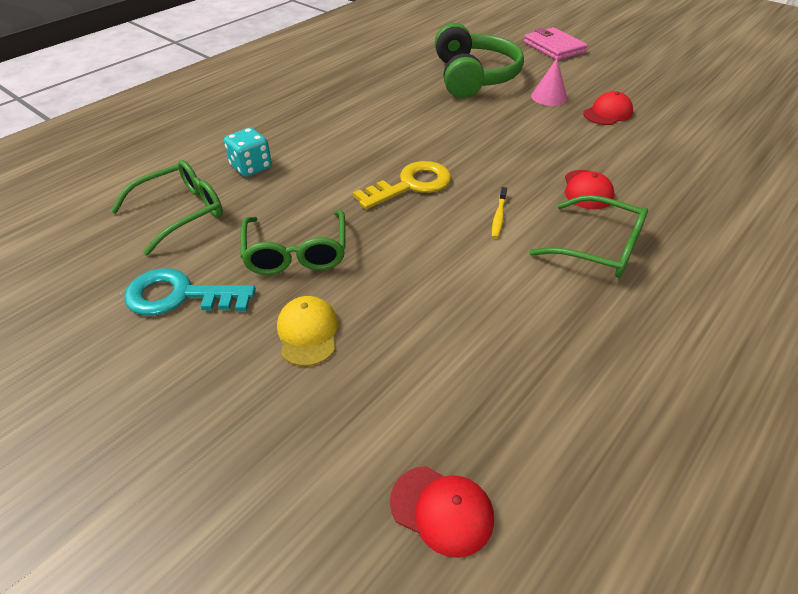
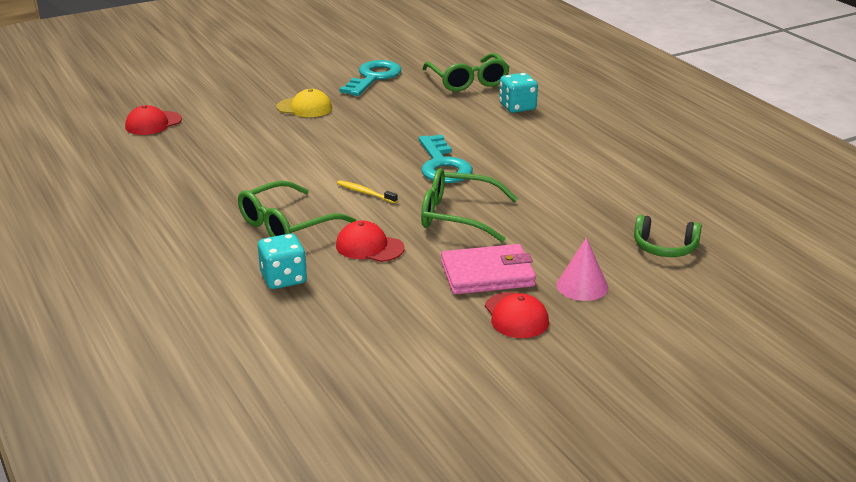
camera: 110 degrees right, 15 degrees down
green glasses [240,210,346,275] -> green glasses moved to [421,168,518,242]
yellow key [353,161,451,209] -> turquoise key [419,134,472,183]
green headphones [435,23,524,98] -> green headphones [634,215,702,257], size x0.48
pink wallet [524,27,588,60] -> pink wallet moved to [441,244,536,294]
none -> turquoise dice [258,234,307,289]

